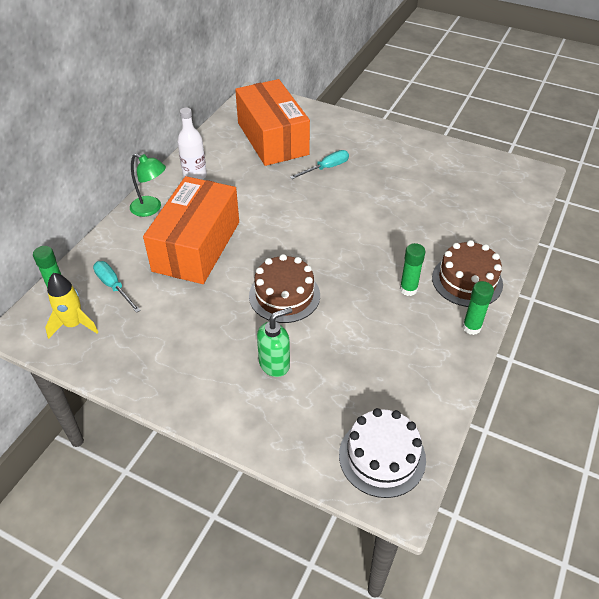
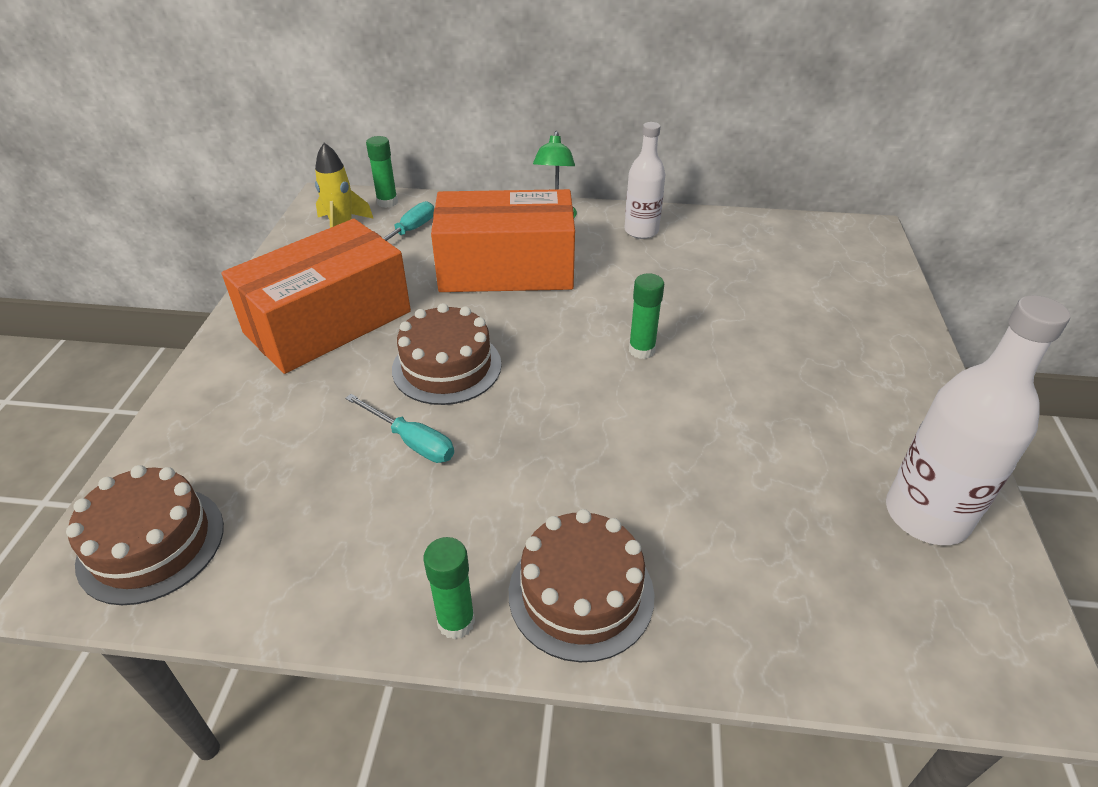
camera: 70 degrees right, 5 degrees down
orange box [235,79,310,166] -> orange box moved to [222,219,411,374]
green soap dispenser [257,307,292,377] -> none
turquoise screwdriver [290,150,349,179] -> turquoise screwdriver moved to [345,394,454,463]
white cake [339,408,426,498] -> brown cake [66,465,224,605]
green glue stick [400,243,425,296] -> green glue stick moved to [629,273,664,359]
none -> white bottle [886,295,1070,545]

